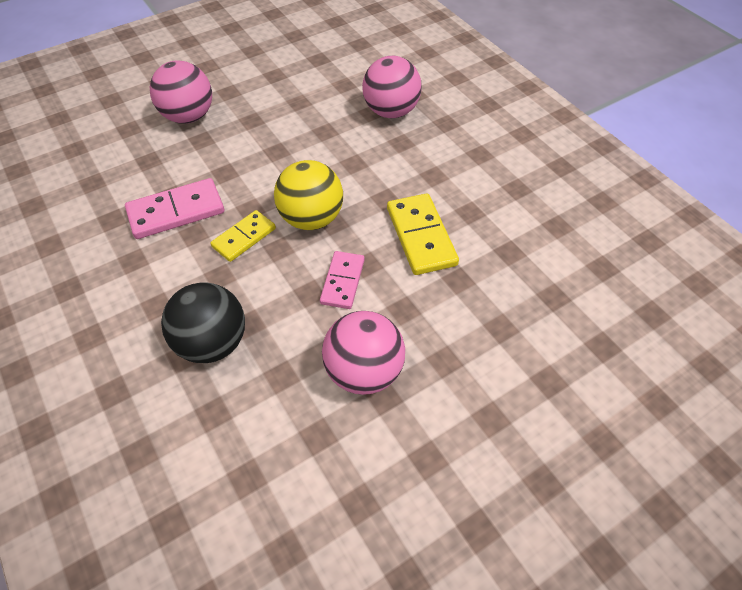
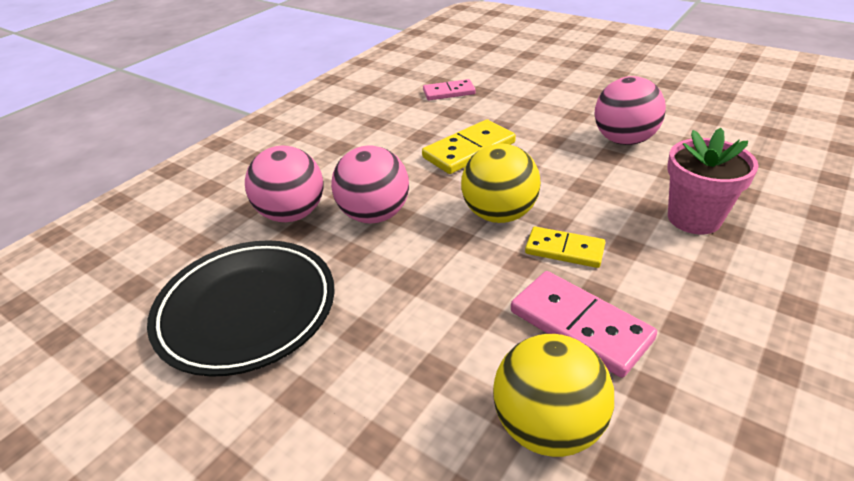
camera: 110 degrees left, 15 degrees down
pink ball [150,60,212,124] -> pink ball moved to [331,146,409,224]
black ball [161,282,245,363] -> pink flower pot [667,128,759,234]
pink domino [320,251,365,309] -> pink domino moved to [423,79,476,100]
none -> black plate [147,240,335,377]
none -> yellow ball [493,334,614,457]

